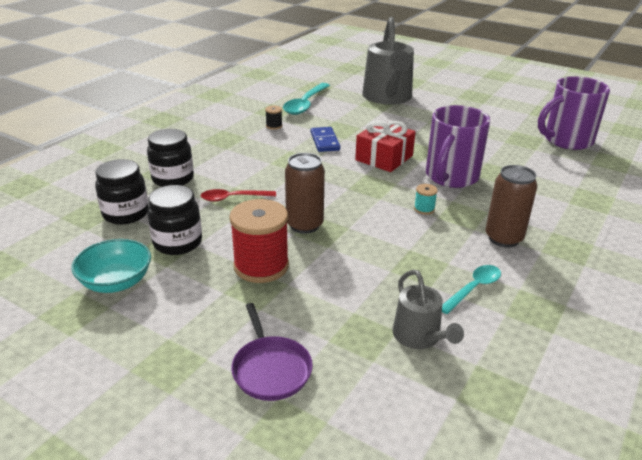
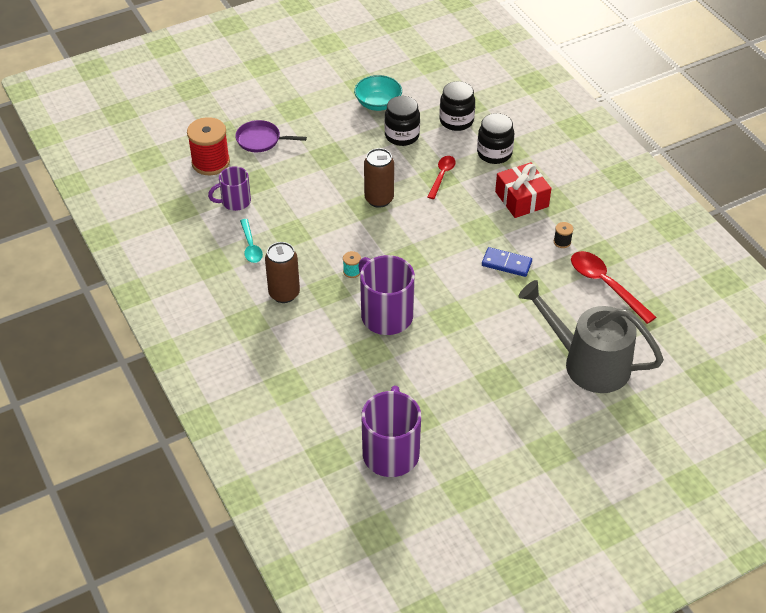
camera: 120 degrees right, 15 degrees up
red spool [229,199,289,283] -> red spool moved to [187,117,230,175]
turquoise spoon [283,83,330,115] -> red spoon [571,251,656,324]
red gift [355,120,415,172] -> red gift moved to [495,162,551,218]
grey watering can [393,269,464,349] -> purple mug [208,166,251,211]

